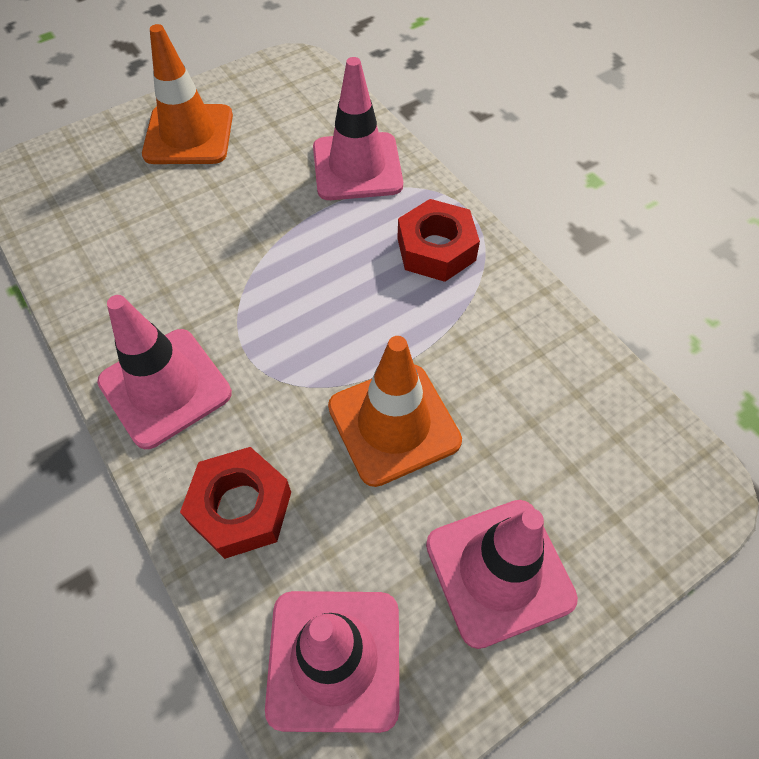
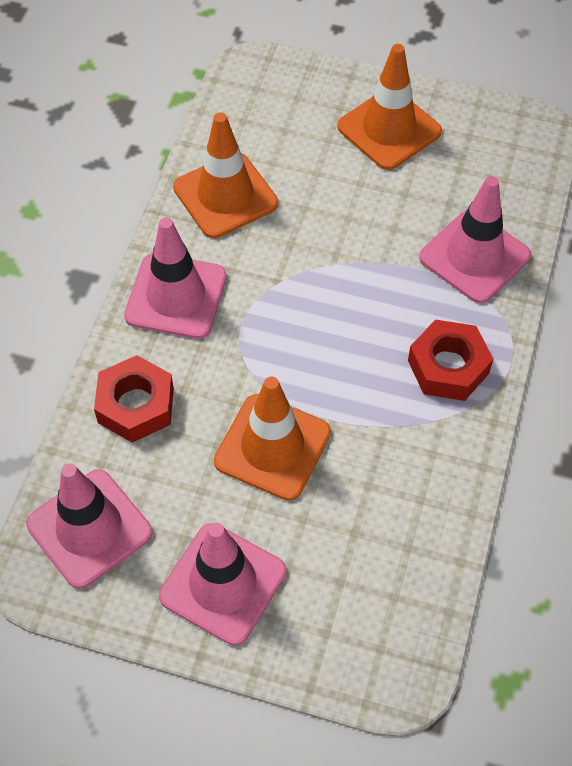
camera: 50 degrees right, 0 degrees up
none -> orange traffic cone [173,112,278,238]

